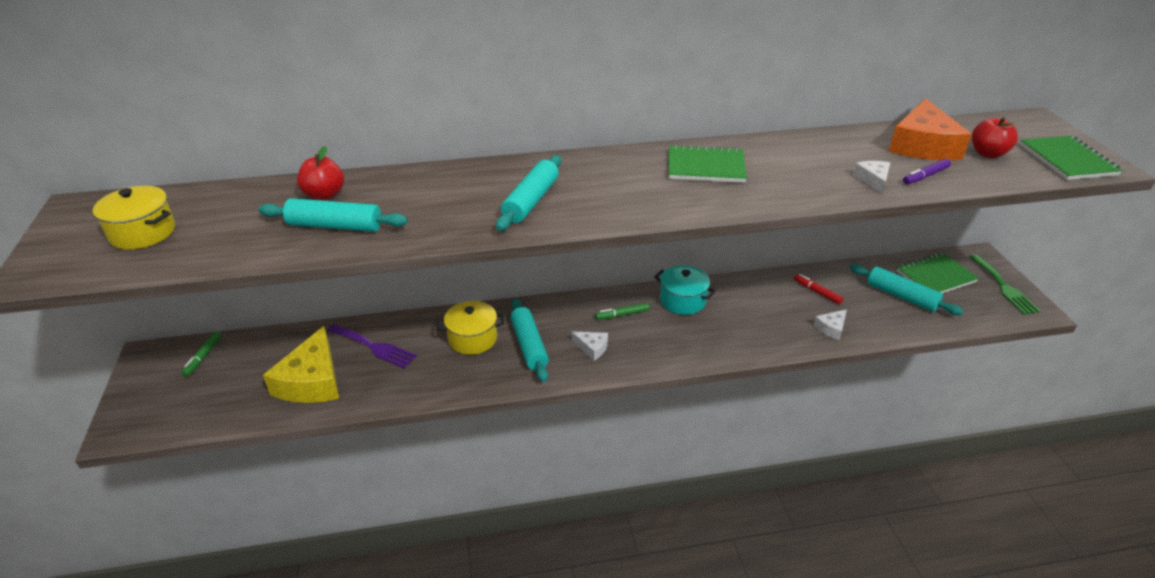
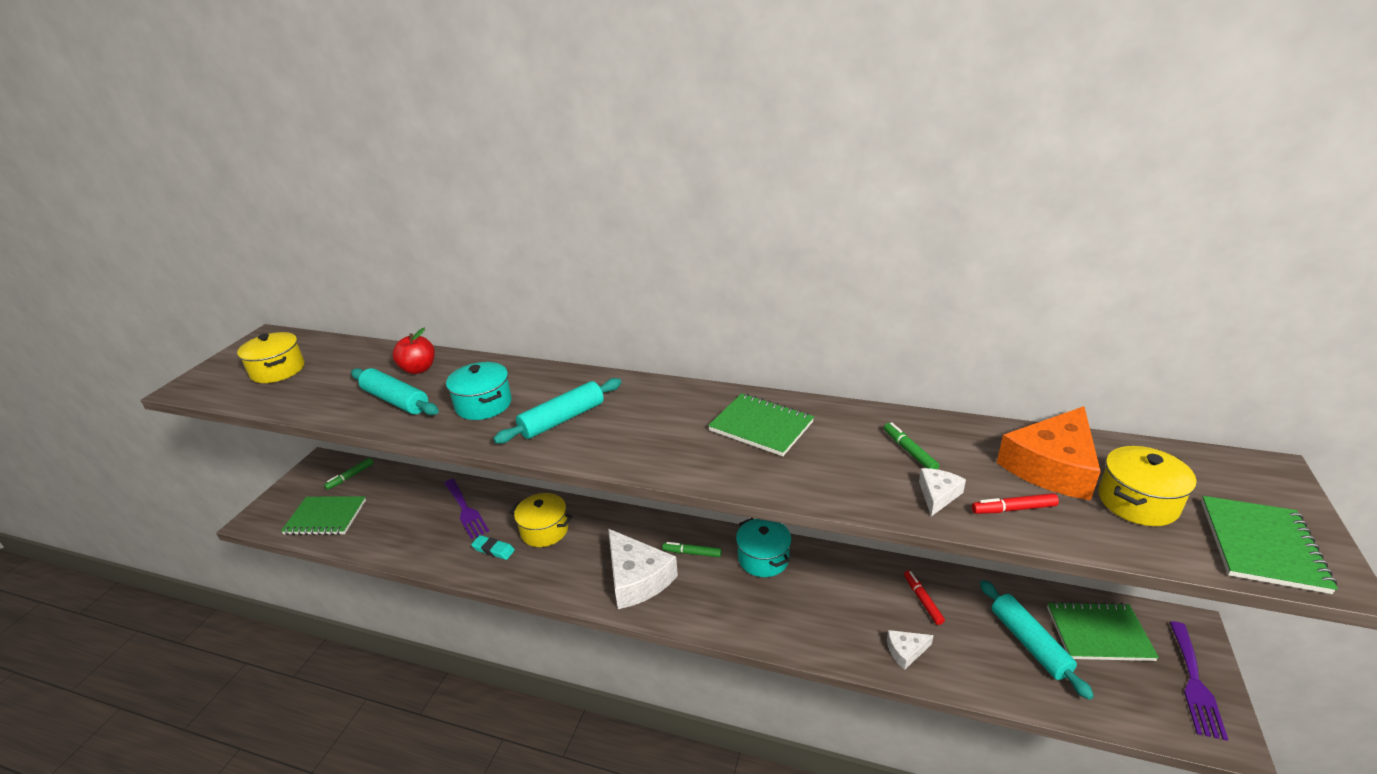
camera: 30 degrees right, 5 degrees down
yellow cheese [263,326,339,403] -> none
turquoise rolling pin [510,298,549,382] -> none
white cheese [571,332,608,361] -> white cheese [608,529,678,609], size x2.13
purple marker [903,159,951,184] -> red marker [972,493,1059,514]
green fork [969,254,1041,315] -> purple fork [1169,622,1228,741]
red apple [972,117,1018,158] -> yellow pot [1098,446,1197,526]
none -> green notebook [281,496,366,535]
none -> turquoise pot [446,362,512,420]
none -> turquoise eraser [471,535,515,560]
none -> green marker [884,422,939,469]

